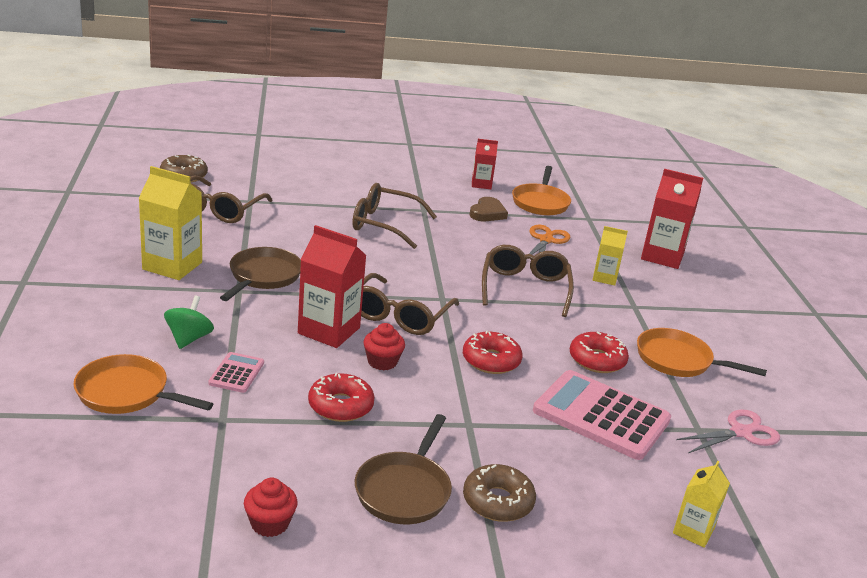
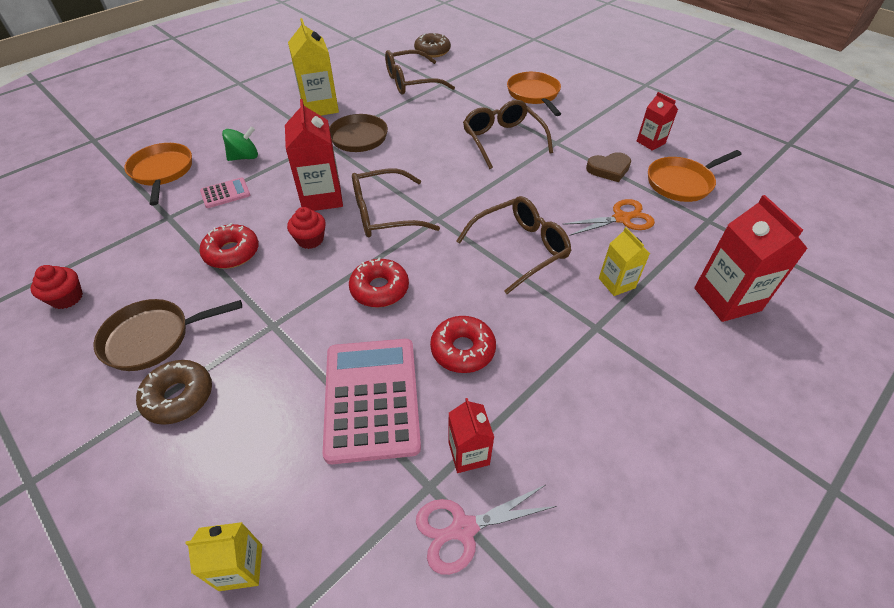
camera: 55 degrees right, 20 degrees up
orange pan [637,328,767,377] -> orange pan moved to [507,72,561,116]
pink scissors [677,410,780,453] -> pink scissors turned 135 degrees clockwise [416,485,557,575]
none -> red carton [449,398,494,473]

